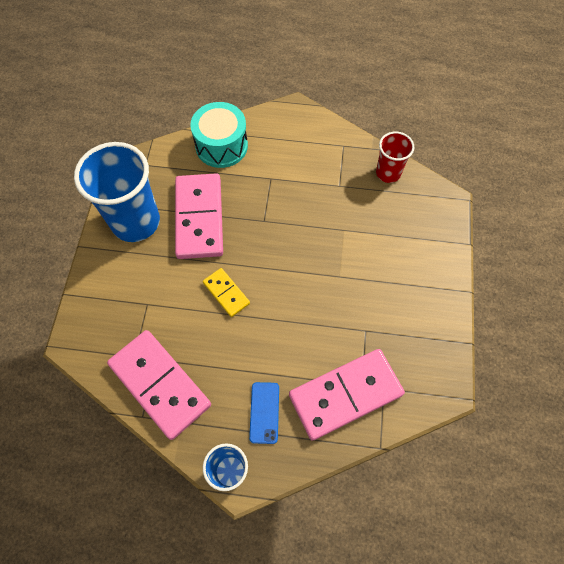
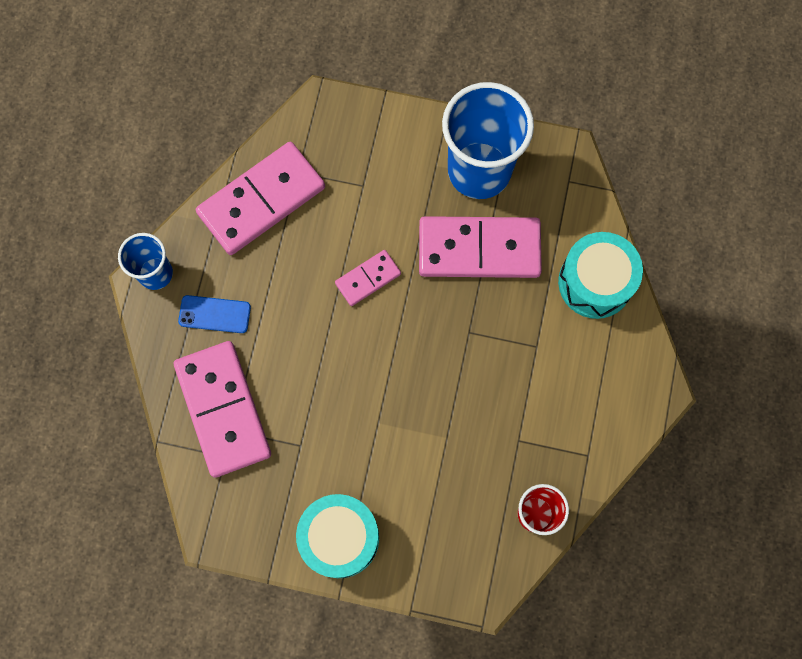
camera: 95 degrees right, 10 degrees up
yellow domino [203,268,250,317] -> pink domino [335,250,401,306]
none -> turquoise drum [296,494,379,578]

